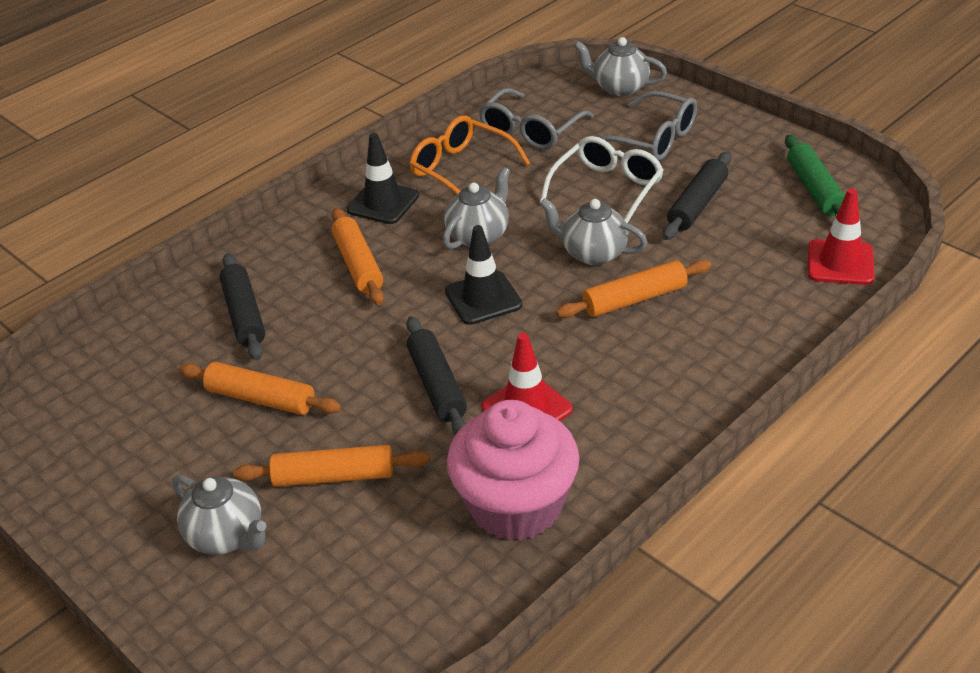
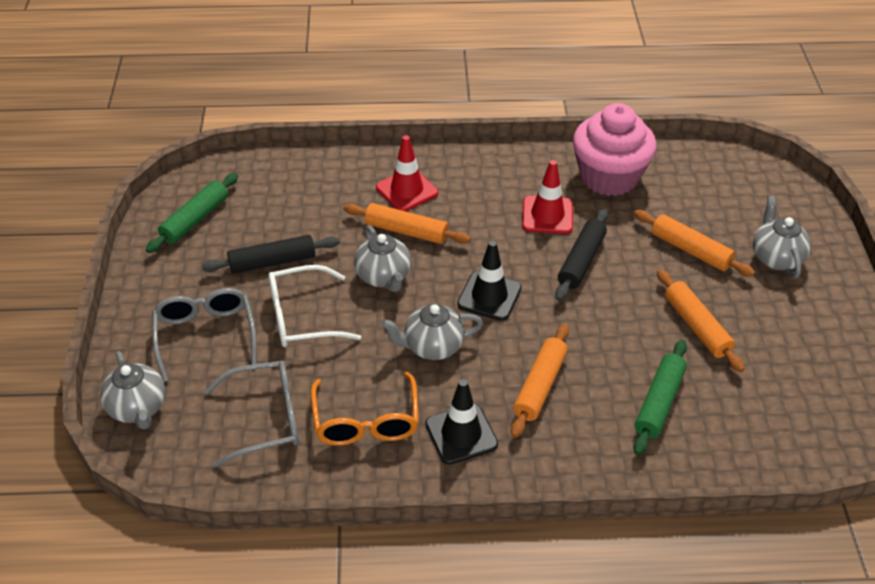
camera: 140 degrees left, 5 degrees up
black rolling pin [220,253,265,360] -> green rolling pin [633,340,687,455]
red traffic cone [808,188,875,285] -> red traffic cone moved to [376,135,438,211]

